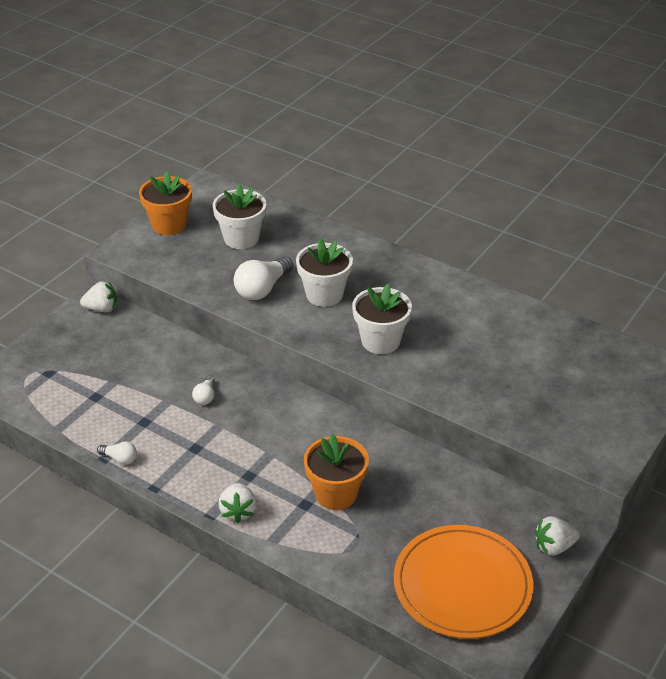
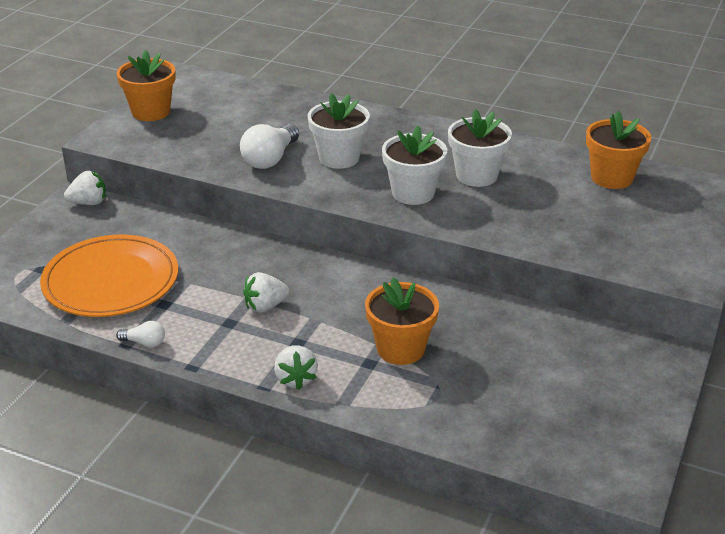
camera: 10 degrees left, 5 degrees down
white light bulb [192,376,215,405] -> none
white flower pot [213,184,266,249] -> white flower pot moved to [448,109,512,187]
orange plate [394,525,534,639] -> orange plate moved to [40,234,178,317]
white strawberry [534,516,580,556] -> white strawberry moved to [243,272,290,313]
none -> orange flower pot [586,111,651,189]

